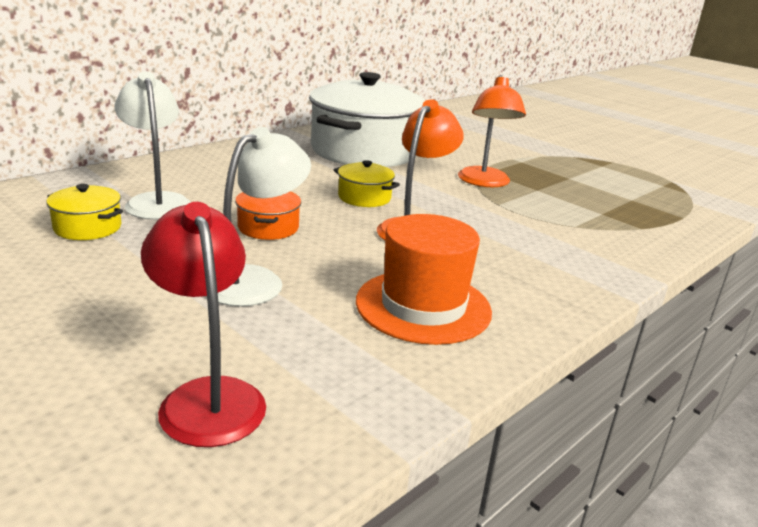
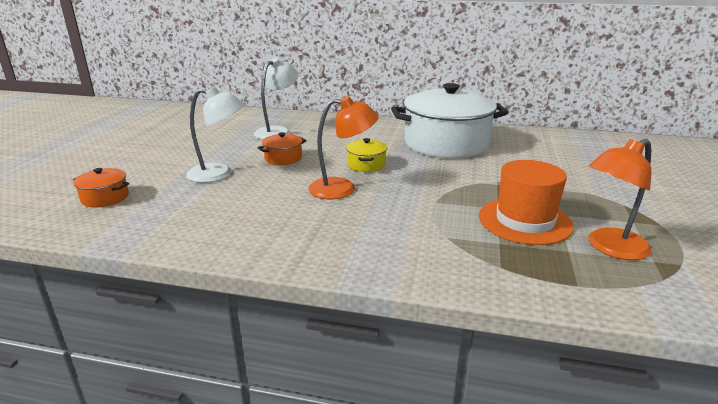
camera: 60 degrees right, 0 degrees up
yellow pot [46,184,123,240] -> none
red lamp [141,202,266,447] -> orange pot [73,168,129,208]
orange hat [356,214,492,345] -> orange hat moved to [479,160,574,245]
orange lamp [458,75,526,187] -> orange lamp moved to [589,139,652,260]

